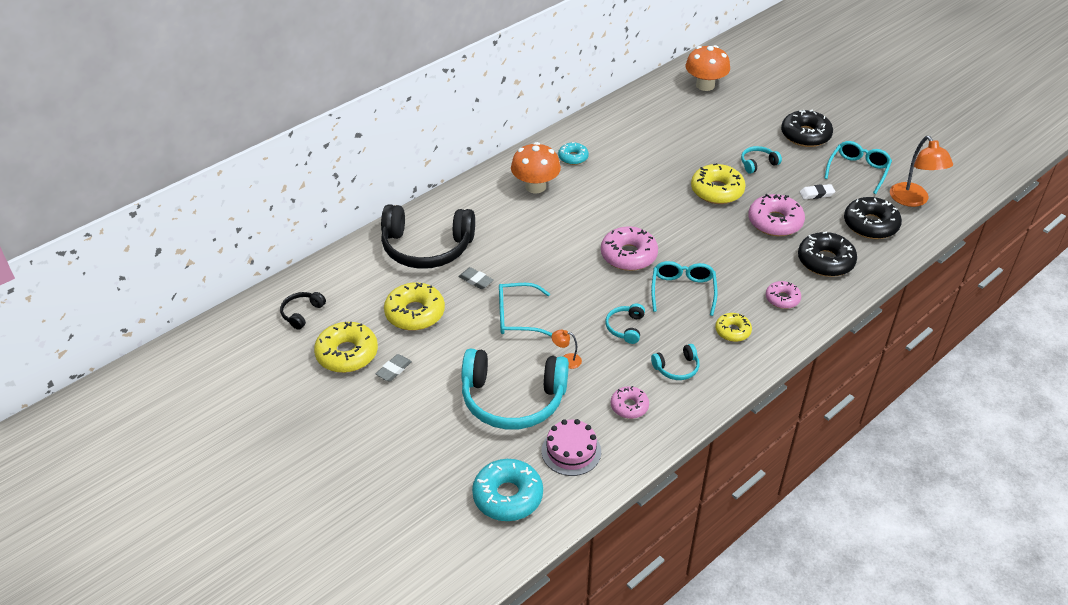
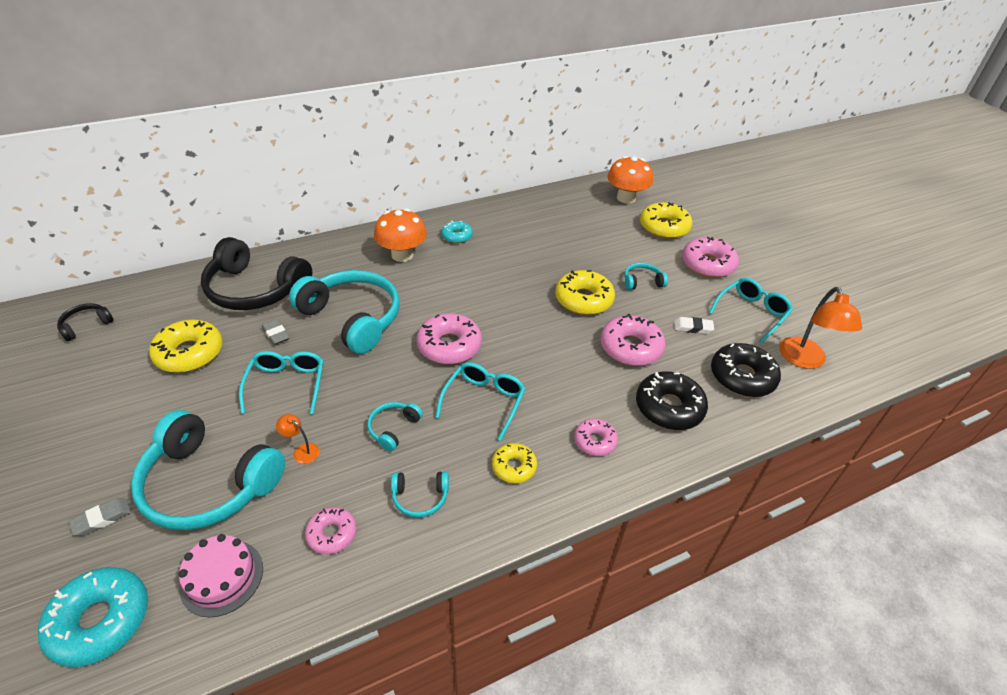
camera: 15 degrees right, 0 degrees up
yellow donut [314,322,378,373] -> yellow donut moved to [640,202,693,239]
grey eraser [376,354,412,382] -> grey eraser moved to [69,498,132,536]
turquoise glasses [499,283,552,336] -> turquoise glasses turned 75 degrees clockwise [239,351,324,414]
black donut [781,110,833,147] -> pink donut [682,237,739,278]
none -> turquoise headphones [289,270,400,354]

